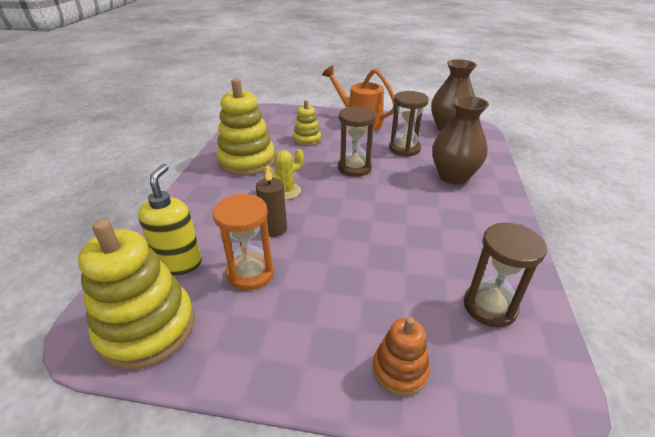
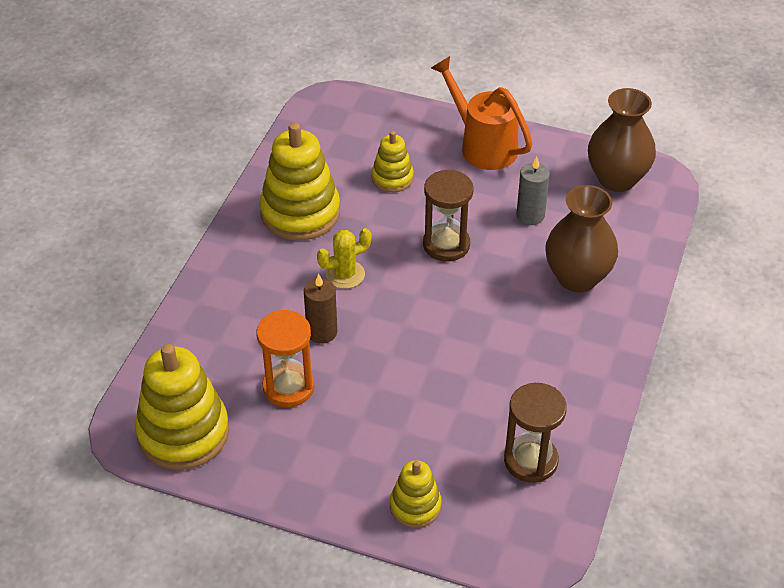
camera: 10 degrees right, 10 degrees up
yellow soap dispenser [138,164,202,275] -> none
orange stacking toy [373,317,430,396] -> yellow stacking toy [390,460,442,528]
brown hourglass [389,91,429,157] -> grey candle [516,157,550,225]

